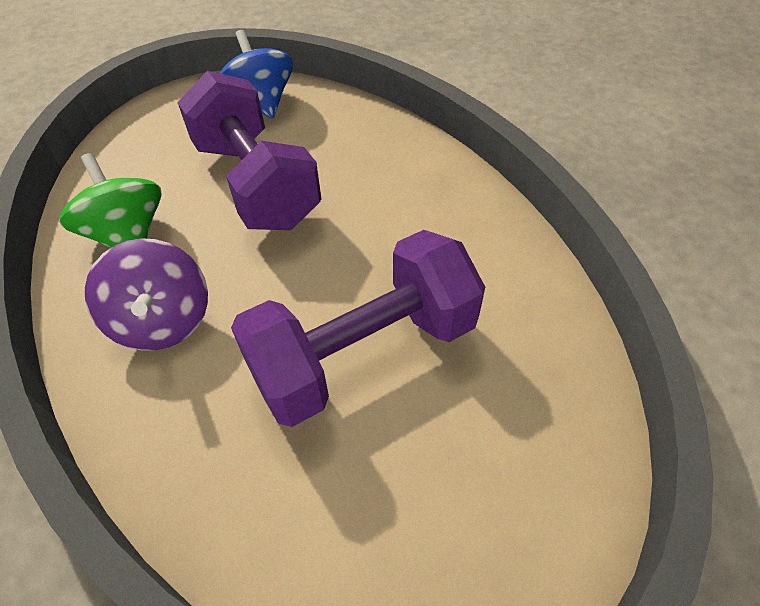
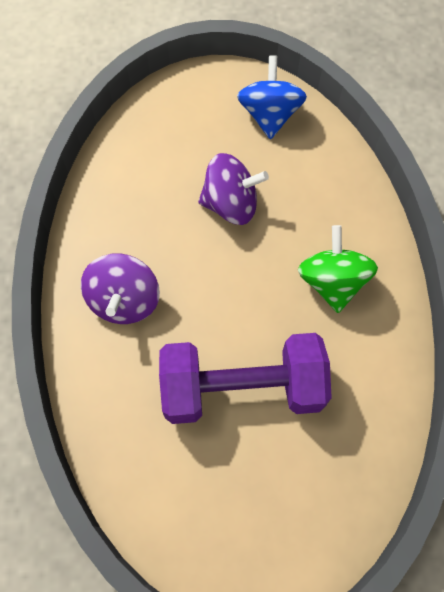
camera: 25 degrees right, 15 degrees up
green spinning top [59,153,161,248] -> green spinning top moved to [298,225,378,313]
purple dumbbell [177,71,321,230] -> purple spinning top [198,153,269,225]

